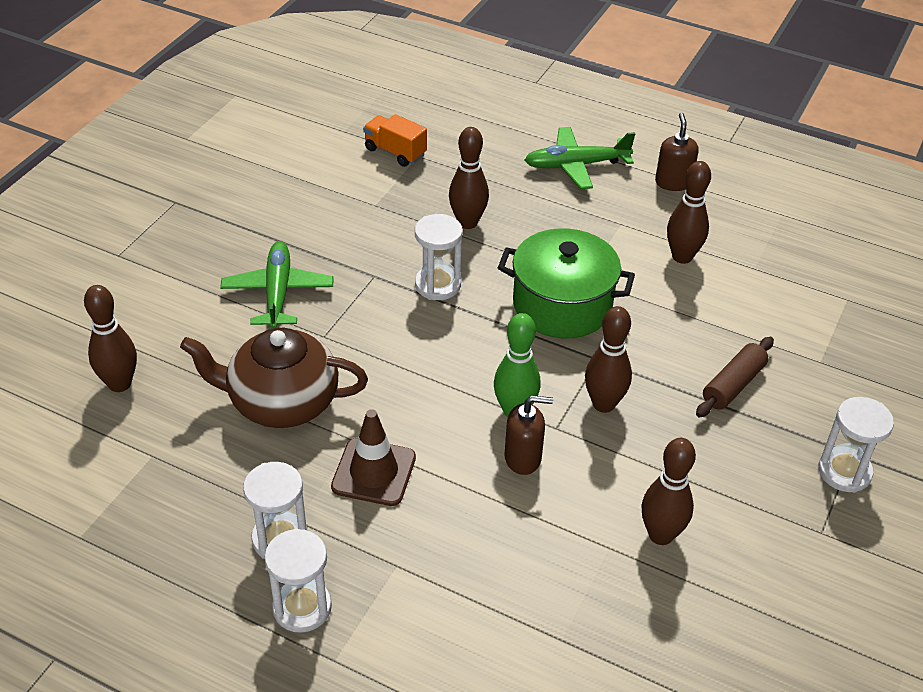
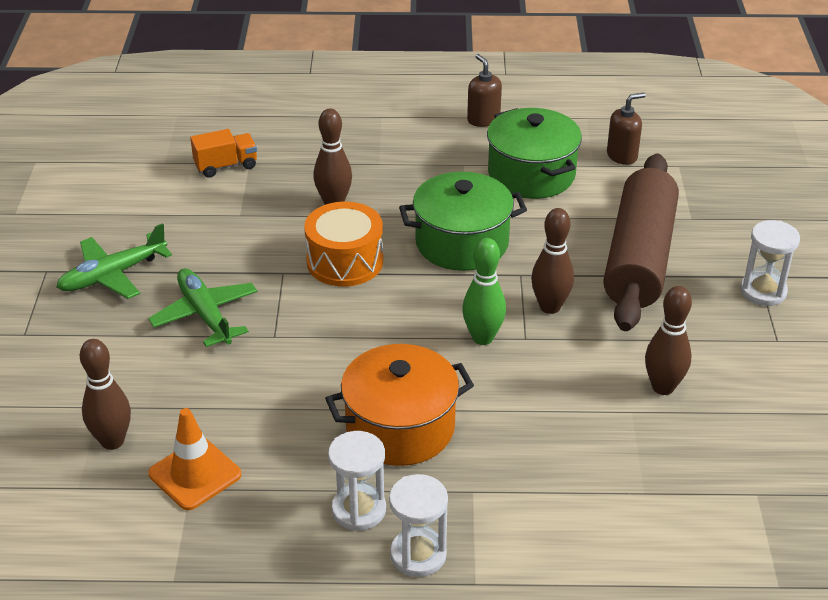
camera: 25 degrees left, 5 degrees down
brown teapot [180,328,368,428] -> none
brown traffic cone [331,409,416,506] -> orange pot [325,344,474,466]
orange truck [363,114,427,167] -> orange truck turned 150 degrees clockwise [190,129,257,178]
white hourglass [415,214,463,300] -> orange drum [304,202,383,287]
brown soap dispenser [504,395,553,475] -> brown soap dispenser moved to [607,93,646,165]
green plane [525,127,635,189] -> green plane moved to [56,223,172,299]
brown bowling pin [667,161,711,264] -> green pot [487,108,582,199]
brown rolling pin [696,337,774,418] -> brown rolling pin [603,154,679,331], size x2.25
none -> orange traffic cone [148,408,242,510]

